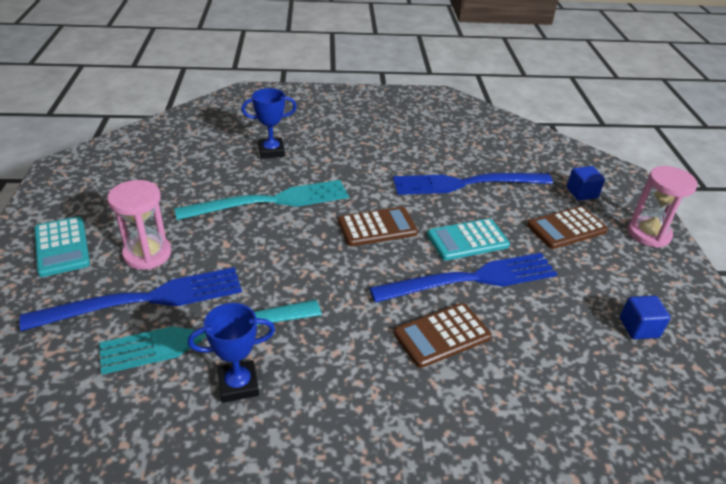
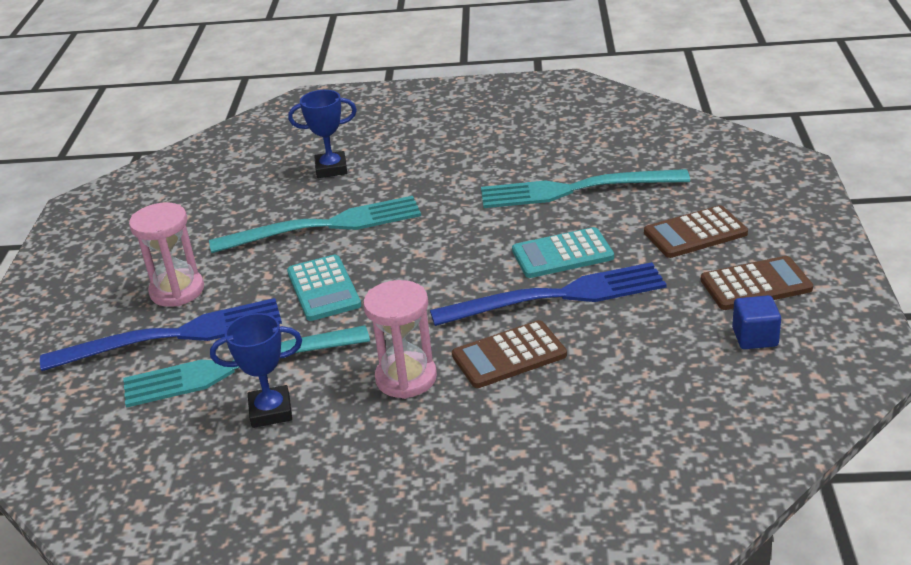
camera: 10 degrees right, 5 degrees down
turquoise calculator [34,216,90,277] -> turquoise calculator moved to [287,255,361,321]
brown calculator [338,207,418,246] -> brown calculator moved to [701,256,813,310]
blue fork [393,173,553,195] -> turquoise fork [481,169,690,208]
blue cube [567,166,605,201] -> none
pink hourglass [628,166,698,248] -> pink hourglass moved to [363,280,437,399]

